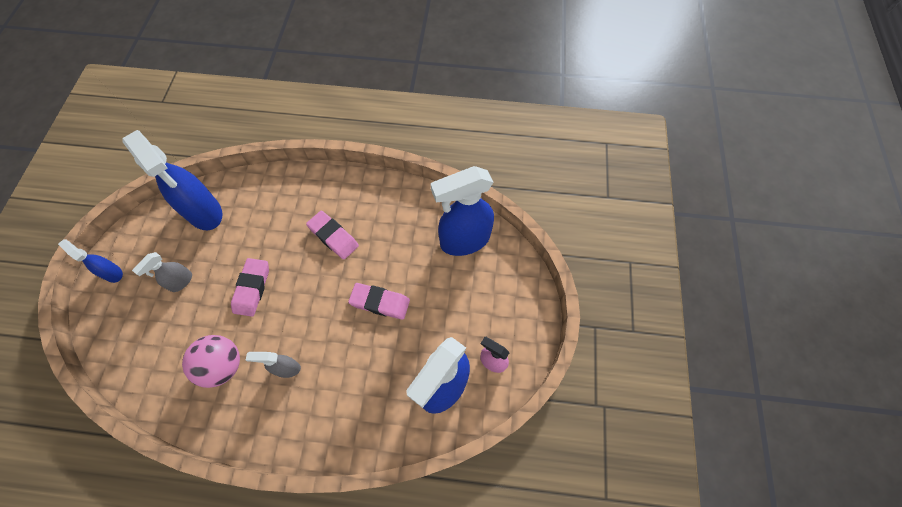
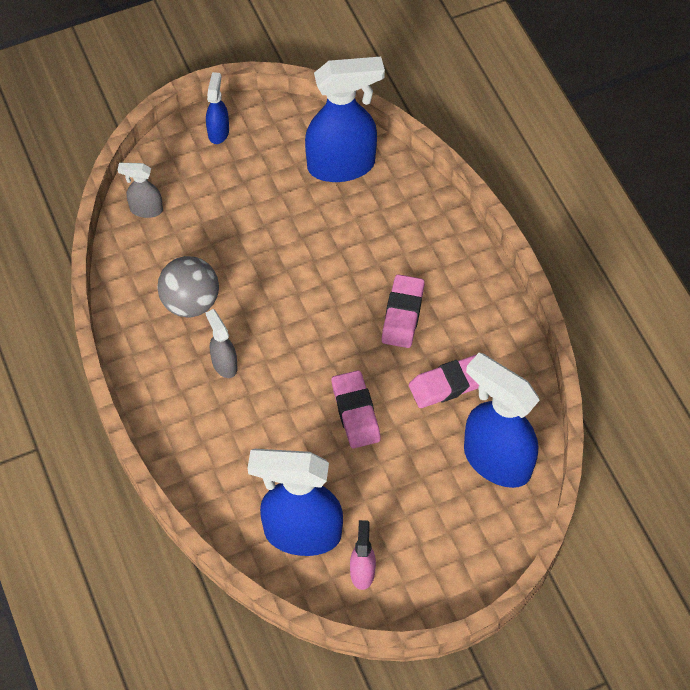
camera: 60 degrees right, 5 degrees down
blue spray bottle [122,130,222,230] -> blue spray bottle turned 120 degrees counterclockwise [305,57,385,182]
grey spray bottle [132,252,192,292] -> grey spray bottle moved to [118,163,163,218]
pink ball [182,335,240,388] -> grey ball [157,256,219,317]
pink eraser [231,258,269,317] -> pink eraser moved to [409,355,479,408]

